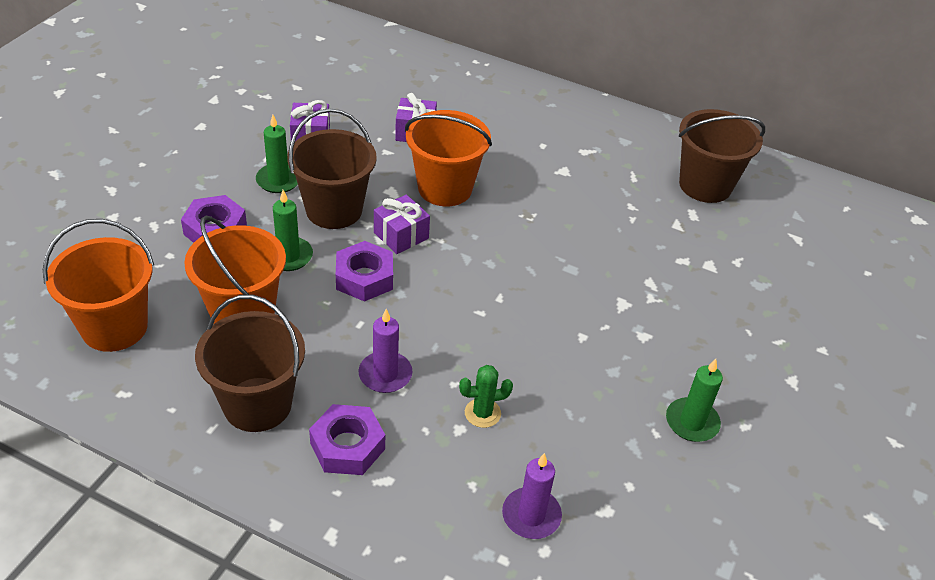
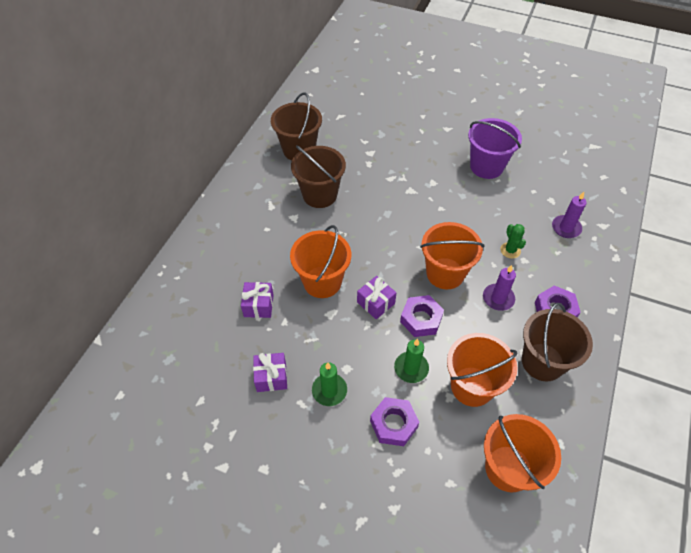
camera: 90 degrees left, 10 degrees up
brown bucket [287,108,377,229] -> brown bucket moved to [291,145,346,208]
green candle [666,359,723,442] -> purple bucket [468,118,522,179]
none -> orange bucket [420,222,485,289]

